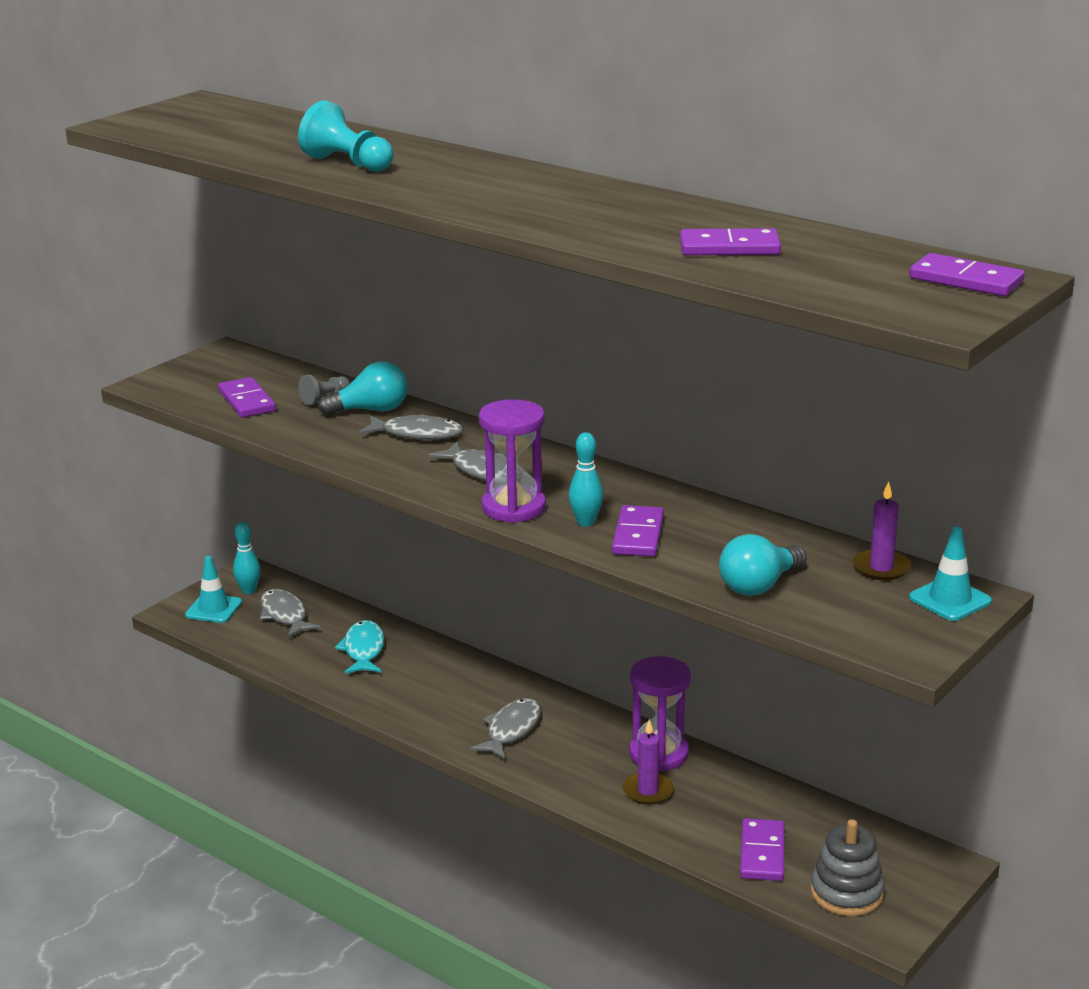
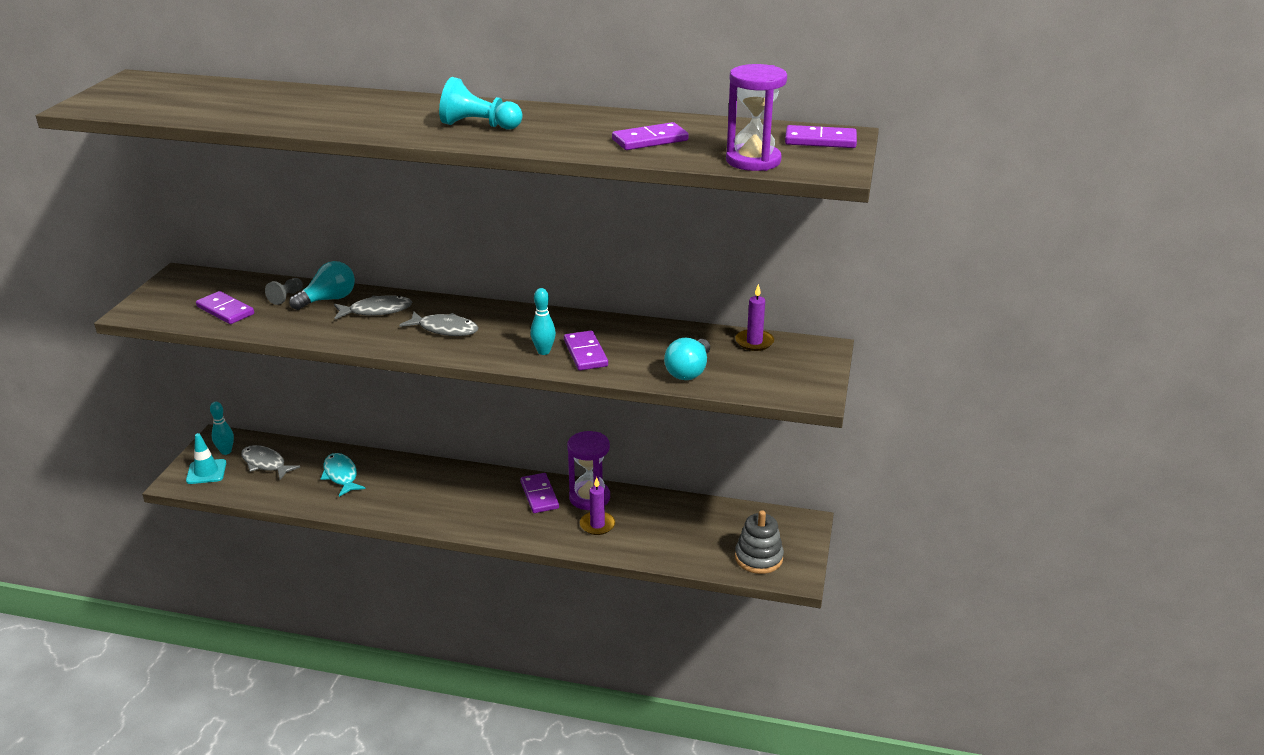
camera: 25 degrees left, 5 degrees up
turquoise pawn [298,101,394,172] -> turquoise pawn moved to [439,77,523,129]
grey fish [470,698,541,759] -> none
purple hourglass [479,399,546,523] -> purple hourglass moved to [726,64,787,171]
purple domino [740,818,785,881] -> purple domino moved to [520,473,559,513]
turquoise traffic cone [909,527,992,621] -> none

